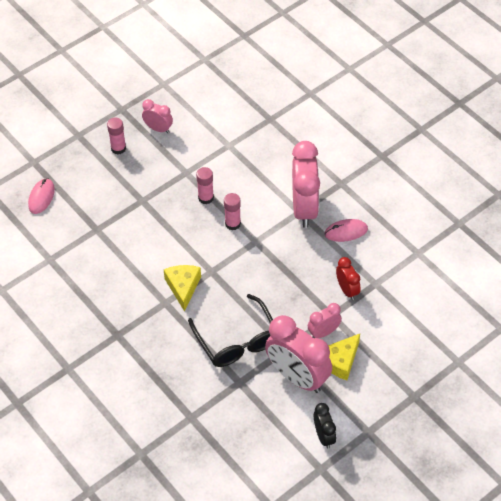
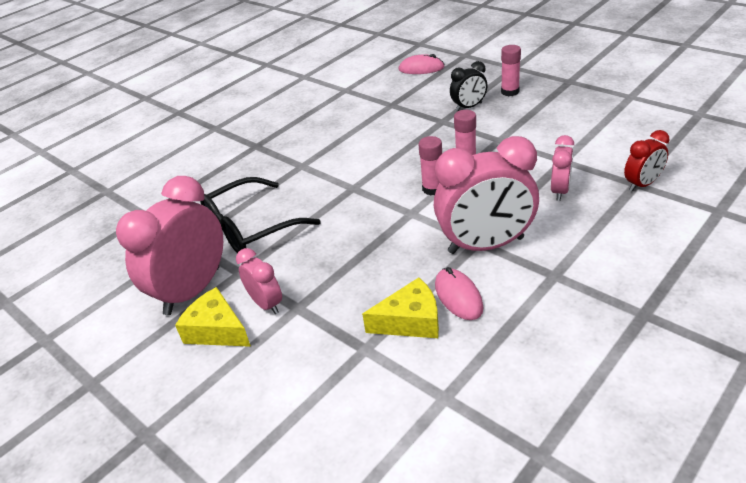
camera: 85 degrees right, 15 degrees down
pink clock [142,99,173,133] -> pink clock moved to [551,135,574,201]
yellow cheese [164,265,201,312] -> yellow cheese moved to [362,277,439,338]
black clock [314,403,336,449] -> black clock moved to [450,61,488,111]
red clock [336,257,361,300] -> red clock moved to [624,130,669,192]

